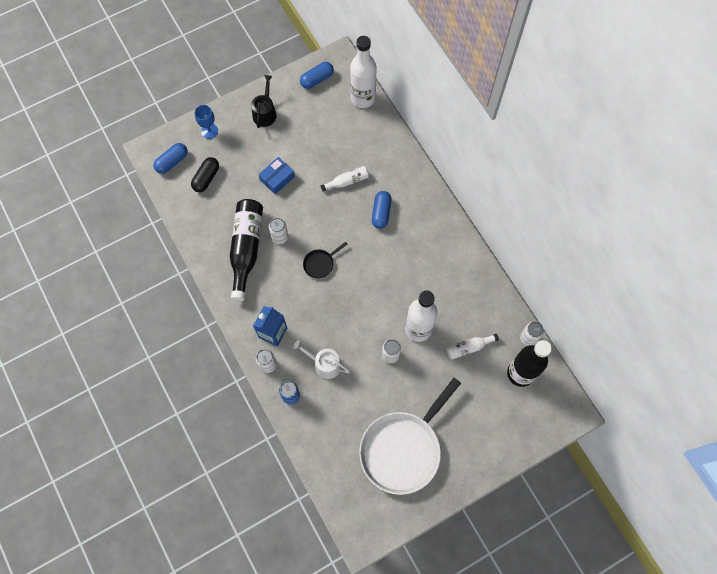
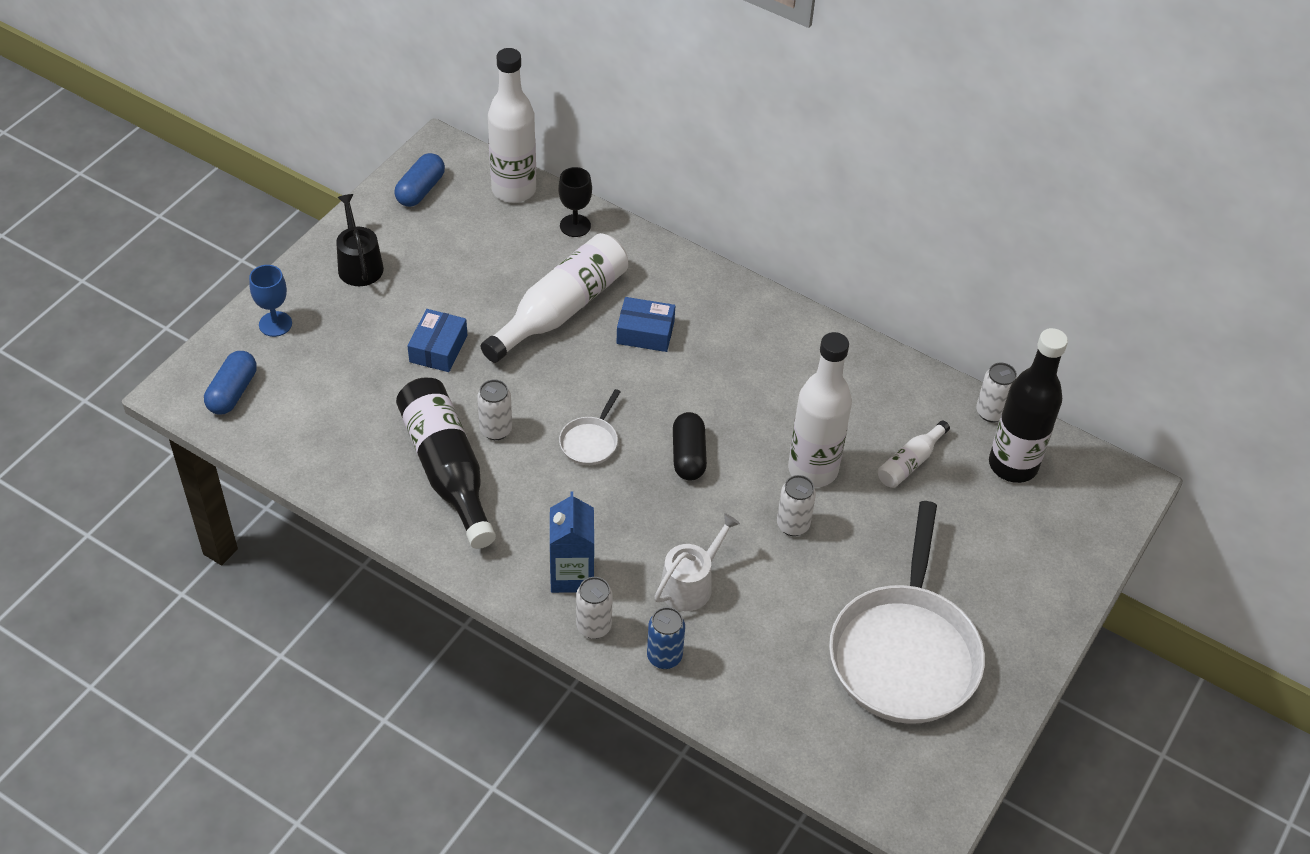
camera: 30 degrees left, 20 degrees down
black capsule [191,157,219,192] -> black capsule moved to [673,412,707,481]
white watering can [293,340,350,379] -> white watering can turned 135 degrees clockwise [654,513,740,611]
black pan [303,242,347,278] -> white pan [559,389,620,465]
white bottle [321,166,369,191] -> white bottle [481,233,628,363], size x2.02
blue capsule [372,191,391,229] -> blue box [617,297,675,352]
none -> black goblet [558,167,592,237]

